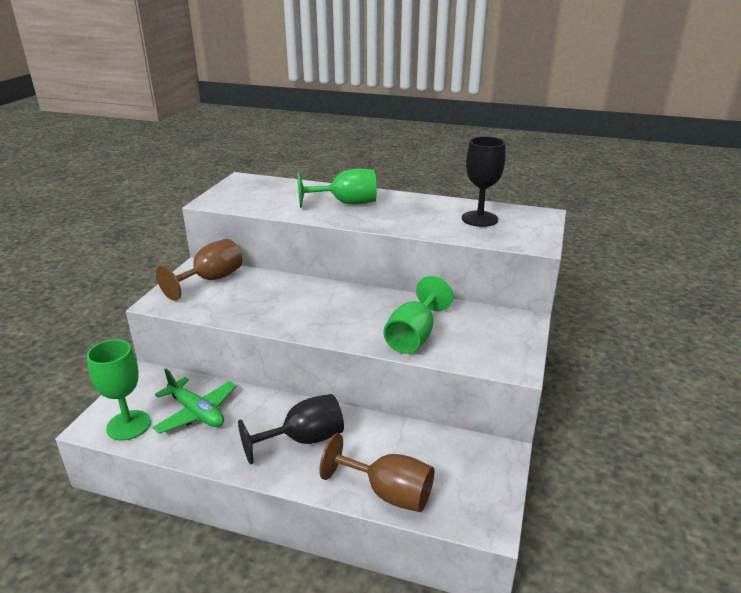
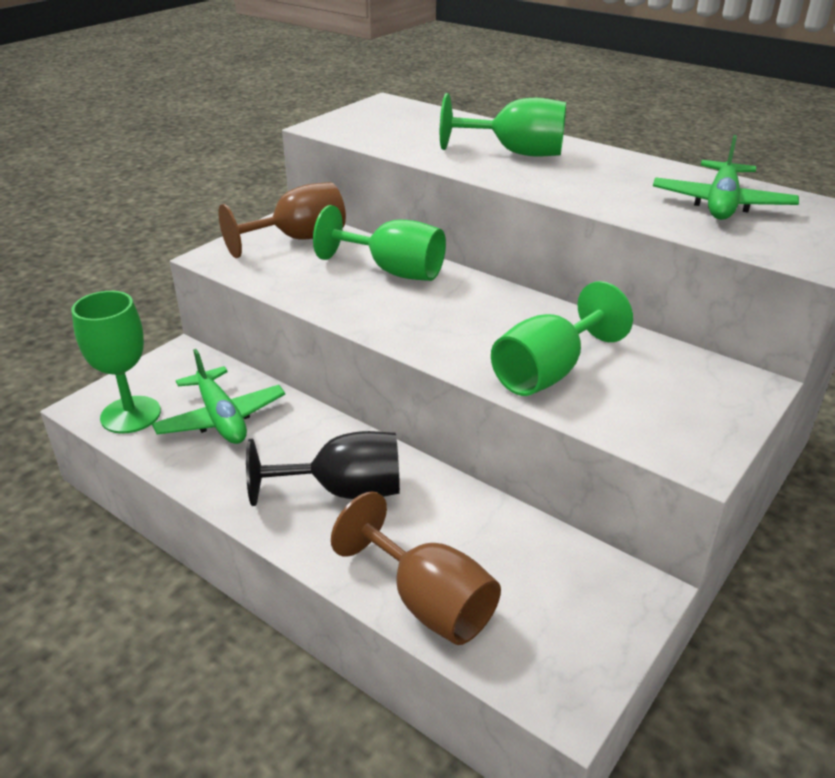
camera: 20 degrees right, 5 degrees up
black goblet [462,136,506,227] -> green plane [653,135,799,220]
none -> green goblet [313,205,446,281]

